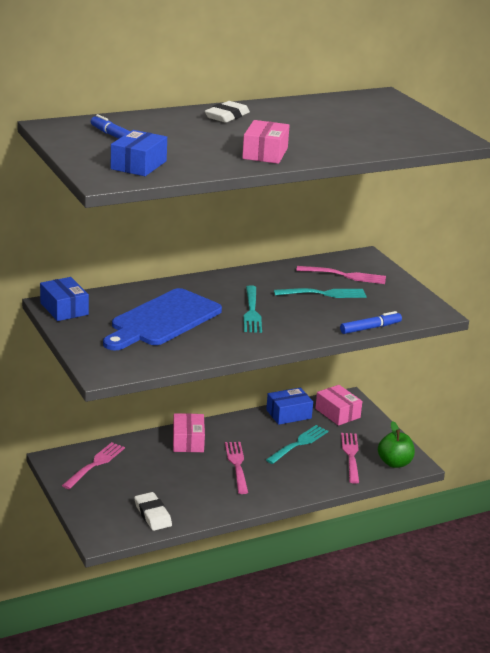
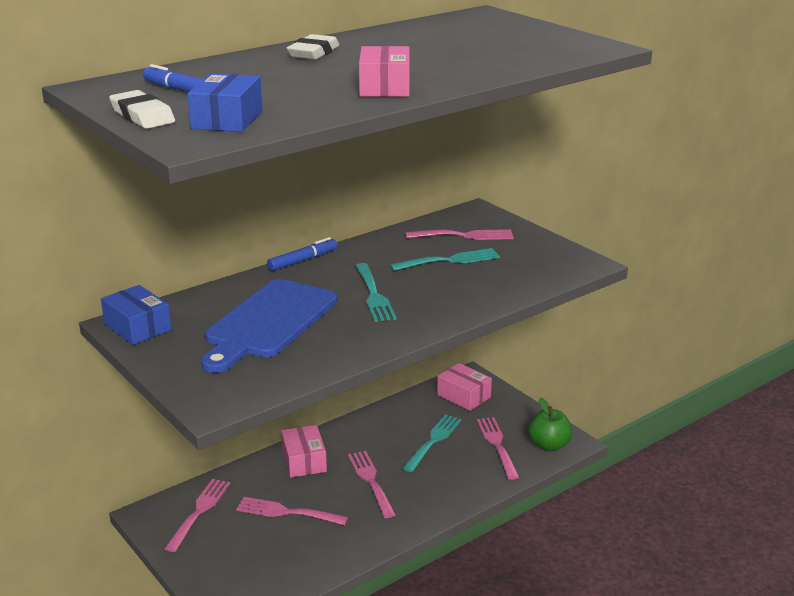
camera: 10 degrees left, 0 degrees up
white eraser [134,492,172,531] -> white eraser moved to [109,90,175,129]
blue box [266,387,313,425] -> none
blue marker [340,311,402,334] -> blue marker moved to [267,237,338,271]
none -> pink fork [236,497,348,525]

